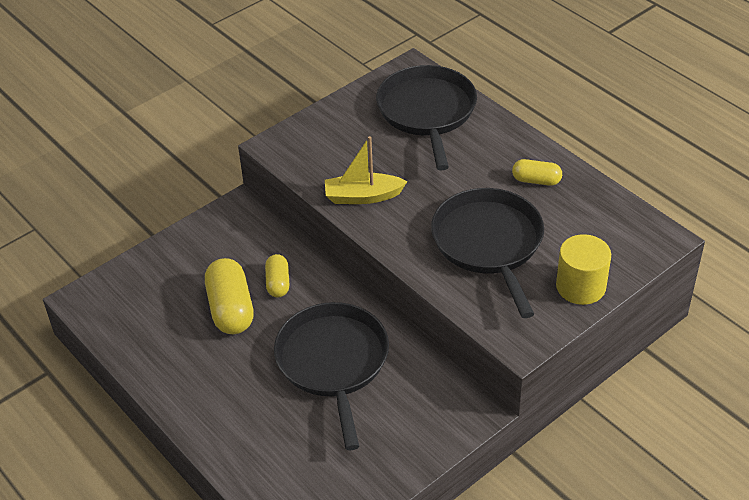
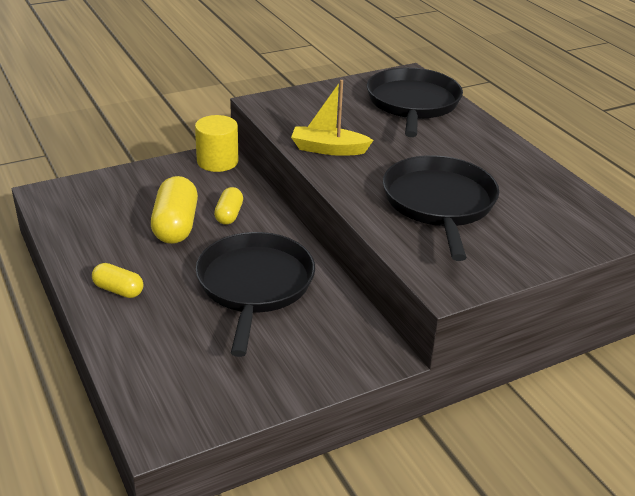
camera: 10 degrees right, 10 degrees down
yellow capsule [512,159,562,186] -> yellow capsule moved to [92,263,143,298]
yellow cylinder [556,234,611,305] -> yellow cylinder moved to [195,115,238,172]

